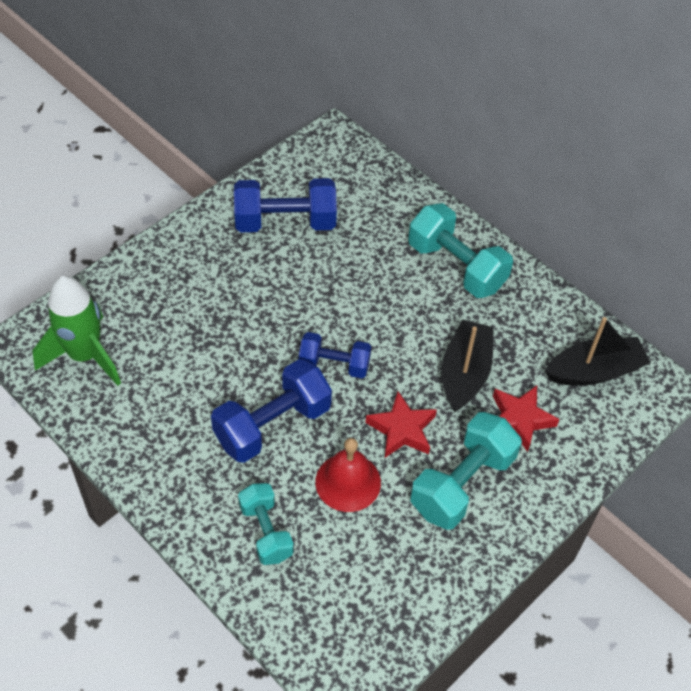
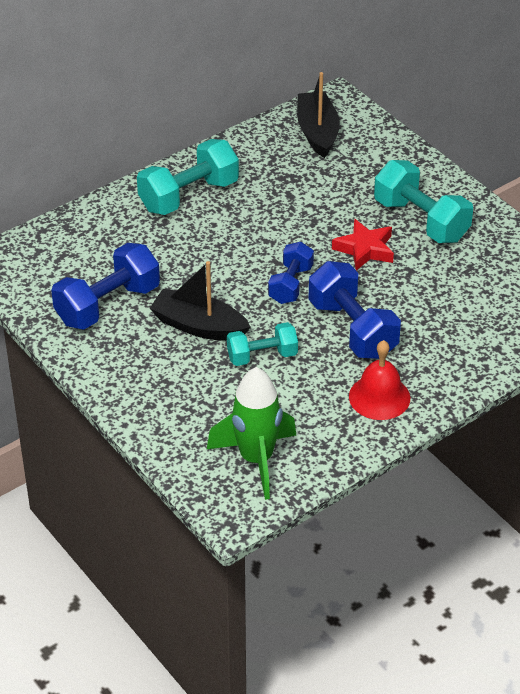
camera: 80 degrees left, 10 degrees down
blue dumbbell [234,178,337,232] -> blue dumbbell turned 45 degrees clockwise [51,243,160,329]
turquoise dumbbell [238,483,294,565] -> turquoise dumbbell moved to [227,322,298,366]
red bell [315,438,381,512] -> red bell moved to [349,340,410,420]
black boat [442,319,494,412] -> black boat moved to [150,261,251,341]
red star [493,386,560,452] -> none

